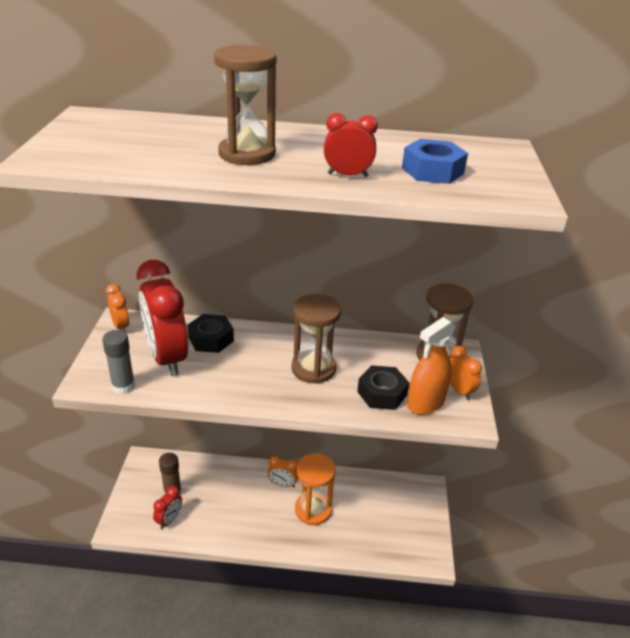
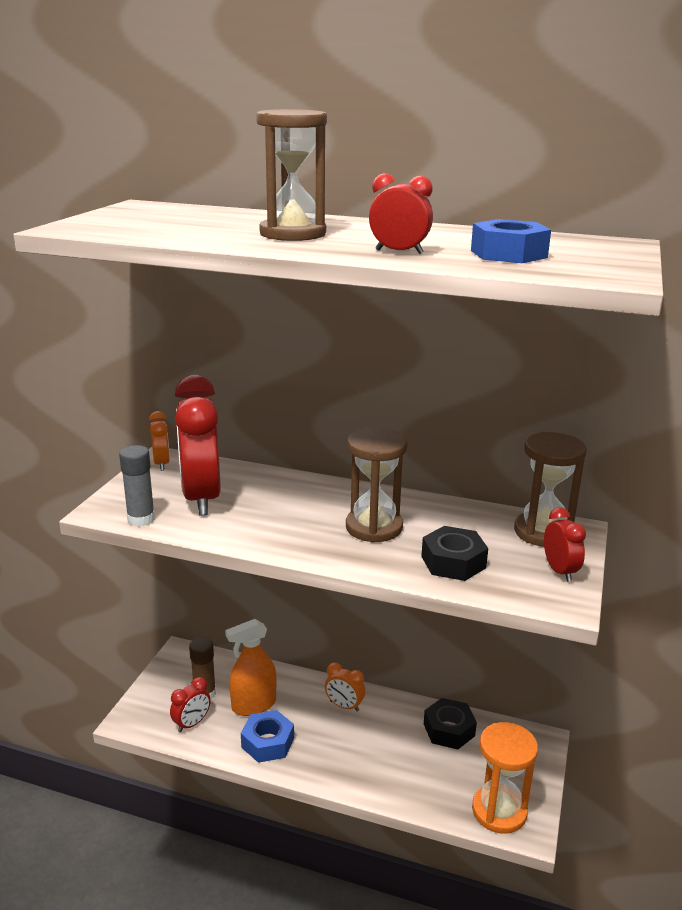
camera: 15 degrees right, 10 degrees down
black nut [187,314,234,353] -> black nut moved to [424,698,477,749]
orange hourglass [295,453,336,525] -> orange hourglass moved to [472,722,538,834]
orange spray bottle [407,317,456,415] -> orange spray bottle moved to [225,619,277,716]
orange clock [450,346,482,400] -> red clock [544,507,586,582]
none -> blue nut [241,710,294,763]

